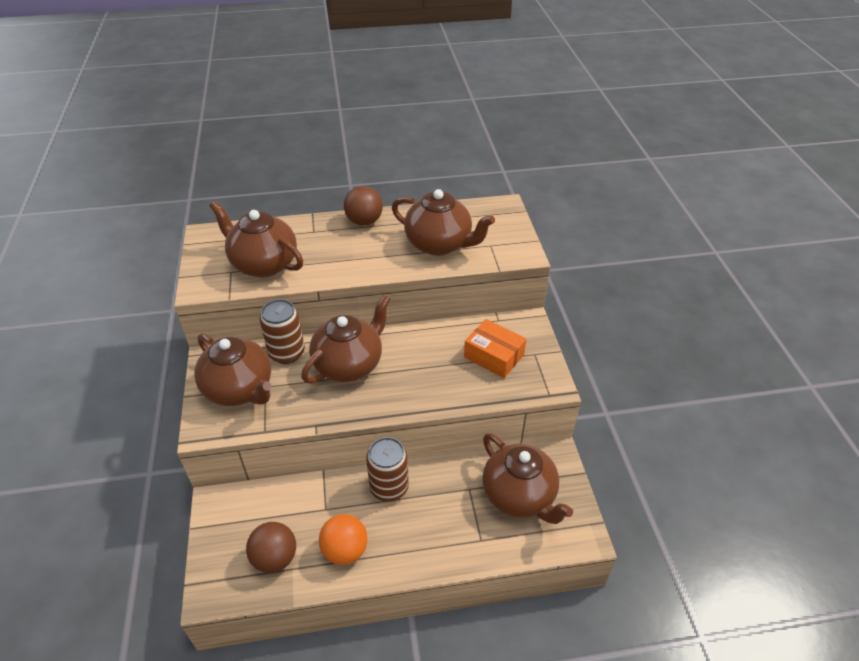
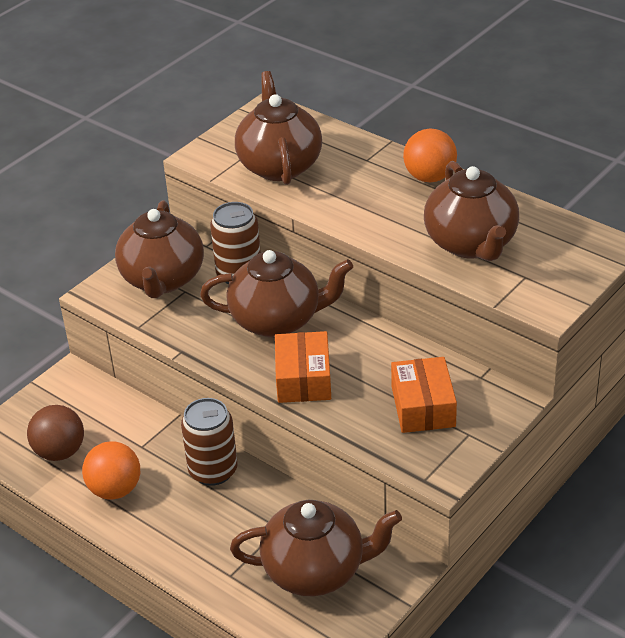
camera: 50 degrees right, 5 degrees down
brown ball [344,186,383,226] -> orange ball [403,129,457,182]
brown teapot [482,433,573,524] -> brown teapot turned 105 degrees counterclockwise [230,500,402,596]
none -> orange box [275,331,331,403]

